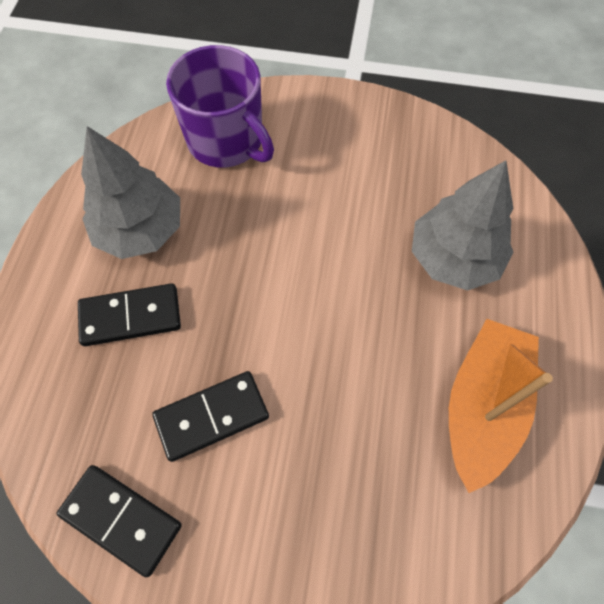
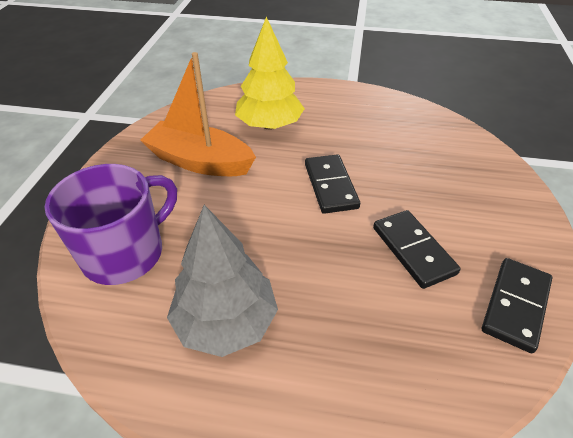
camera: 90 degrees left, 20 degrees down
black domino [78,283,181,346] -> black domino moved to [305,154,360,214]
grey tree [412,160,513,291] -> yellow tree [235,16,305,130]
orange boat [449,319,553,493] -> orange boat moved to [140,52,256,176]

